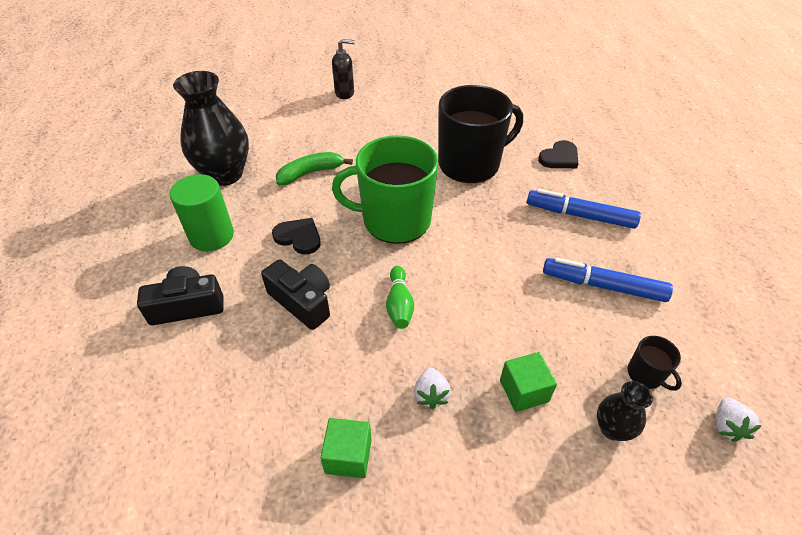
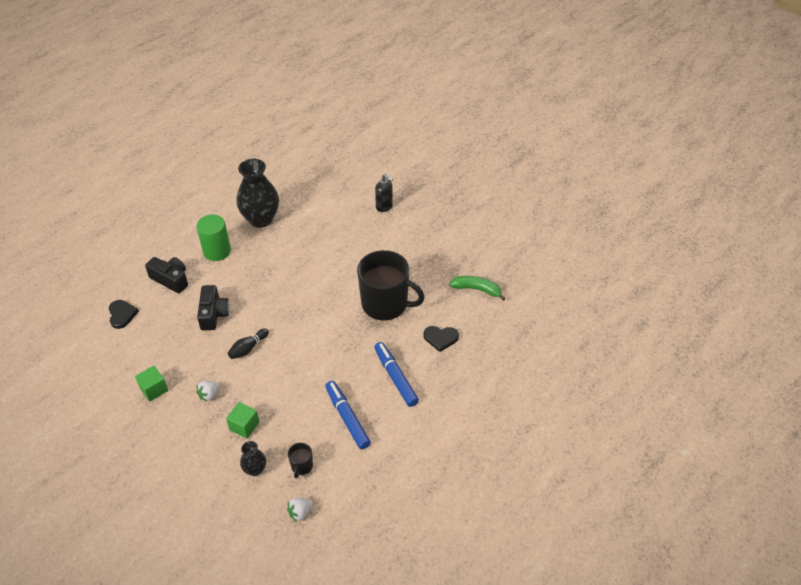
camera: 45 degrees right, 0 degrees up
black heart [272,218,321,254] -> black heart moved to [109,300,139,329]
green banana [276,152,353,185] -> green banana moved to [449,276,506,301]
green mug [332,135,438,244] -> none
green bowling pin [386,266,414,329] -> black bowling pin [228,328,269,359]

